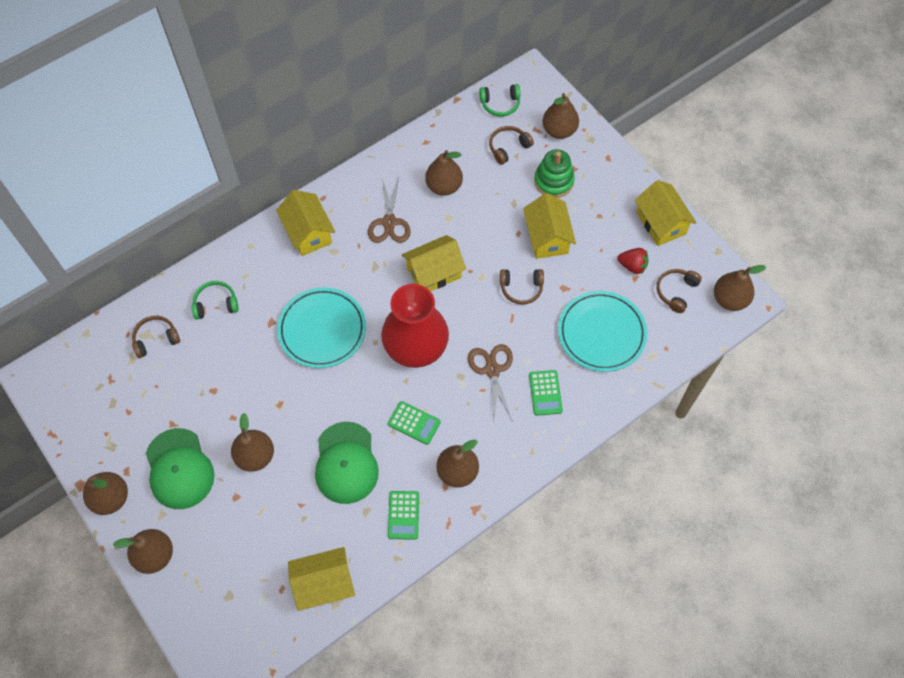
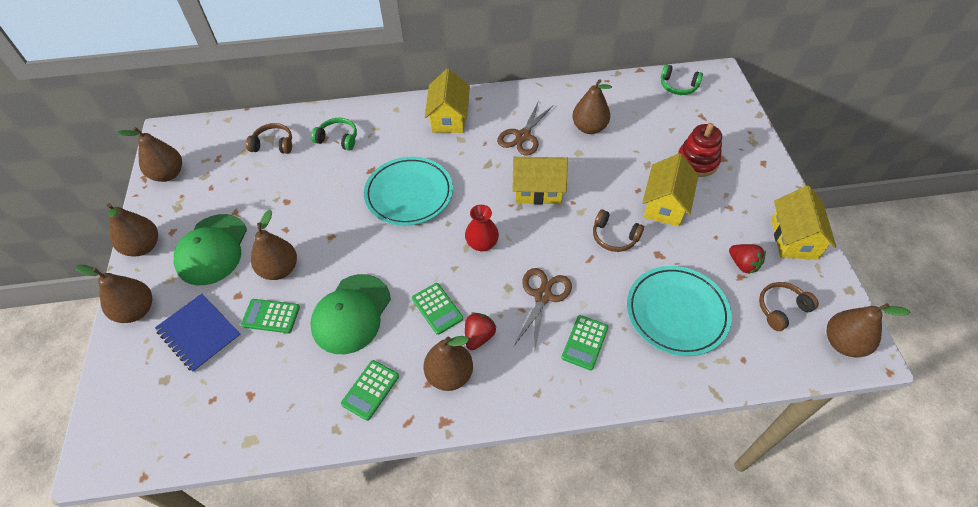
camera: 30 degrees right, 10 degrees down
yellow house [288,547,355,611] -> none
red vase [381,284,449,368] -> red vase [465,205,499,251], size x0.48
brown headphones [489,126,534,165] -> none
green stacking toy [534,149,575,198] -> red stacking toy [678,123,722,177]
brown pear [543,93,579,139] -> brown pear moved to [117,127,182,182]
none -> blue notebook [155,293,241,373]
none -> green calculator [241,299,300,333]
none -> red strawberry [465,312,496,350]

